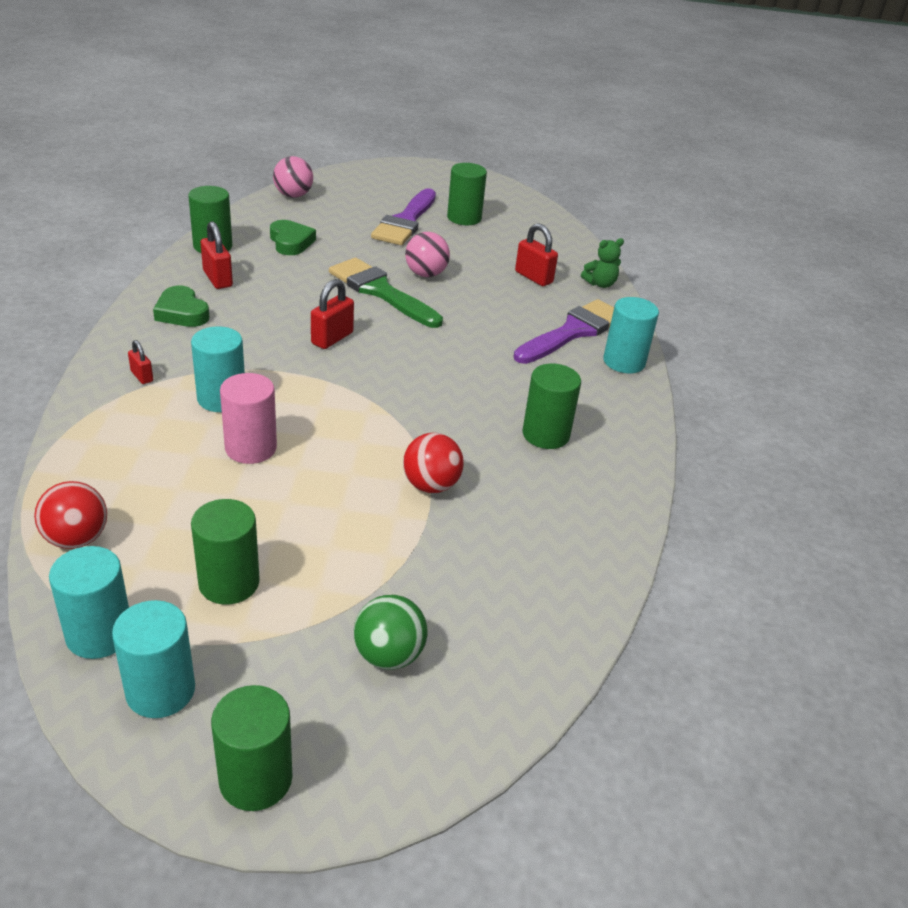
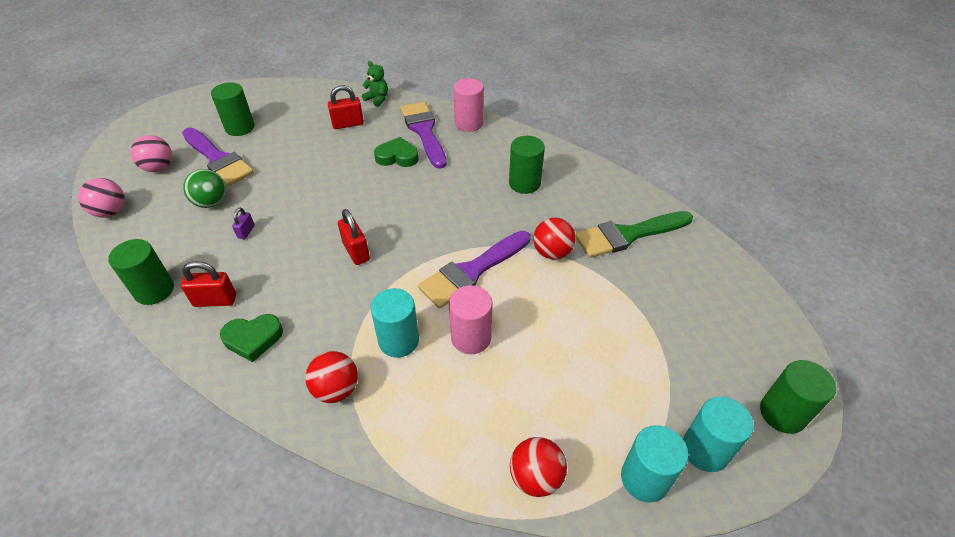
camera: 60 degrees left, 10 degrees up
red padlock [128,340,153,384] -> red ball [305,351,358,403]
green cylinder [191,499,260,604] -> none
green heart [270,220,316,255] -> green heart moved to [374,137,419,167]
green brush [329,258,443,328] -> green brush moved to [575,211,693,258]
green ball [354,595,428,670] -> green ball moved to [183,169,226,208]
pink ball [405,232,450,277] -> pink ball moved to [131,135,172,172]
green teddy bear [581,238,624,288] -> green teddy bear turned 60 degrees counterclockwise [362,61,388,107]
turquoise cylinder [603,297,659,374] -> pink cylinder [453,78,484,132]
none -> purple padlock [232,208,255,239]
none -> purple brush [418,231,531,309]

